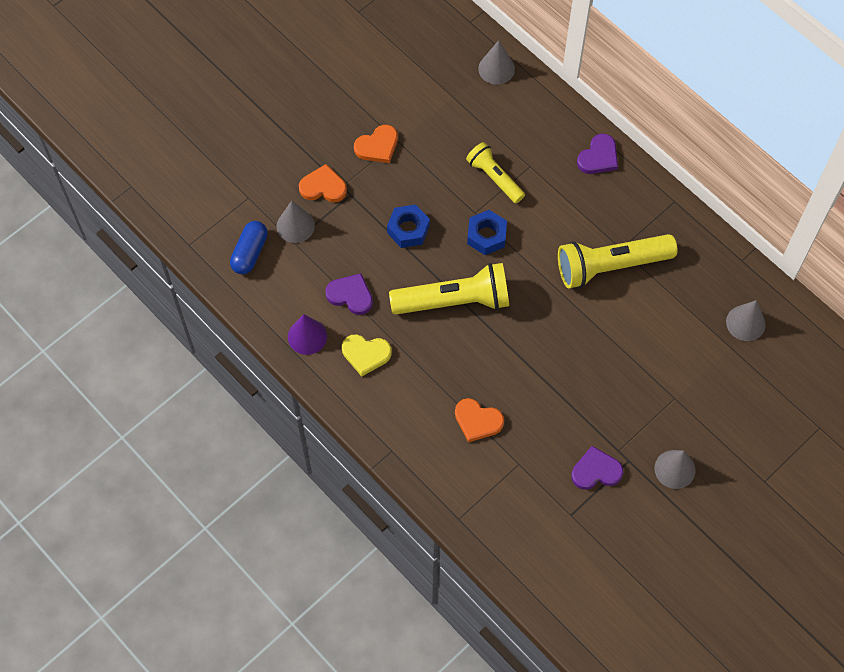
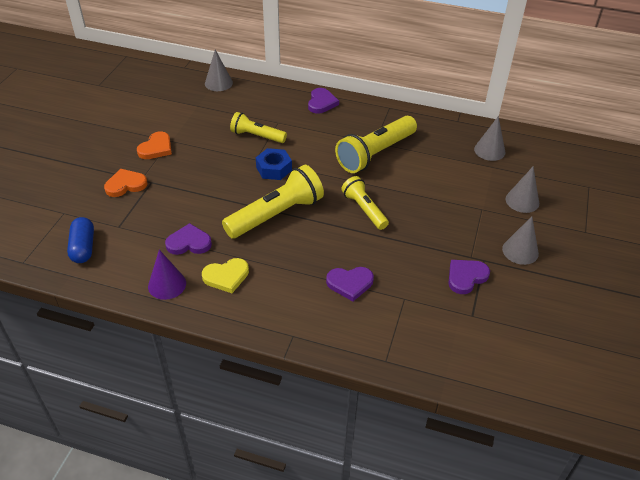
camera: 30 degrees left, 20 degrees down
grey cone [277,201,315,243] -> grey cone moved to [506,167,539,213]
blue nut [387,204,430,248] -> none
orange heart [455,398,504,442] -> purple heart [326,267,374,301]
none -> yellow flashlight [341,176,389,230]

